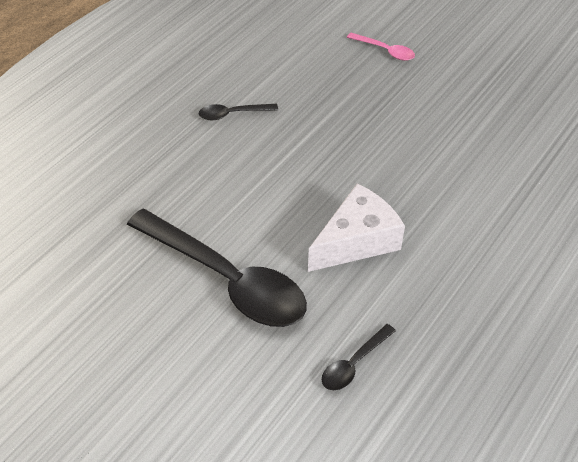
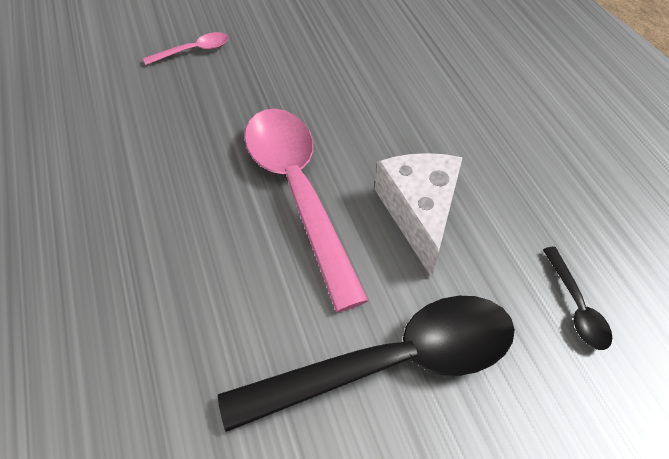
camera: 55 degrees left, 5 degrees up
black spoon [199,104,278,120] -> none
none -> pink spoon [245,109,369,312]

